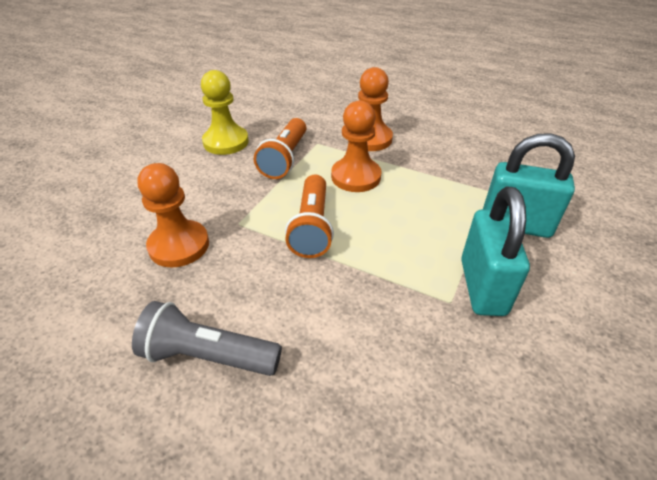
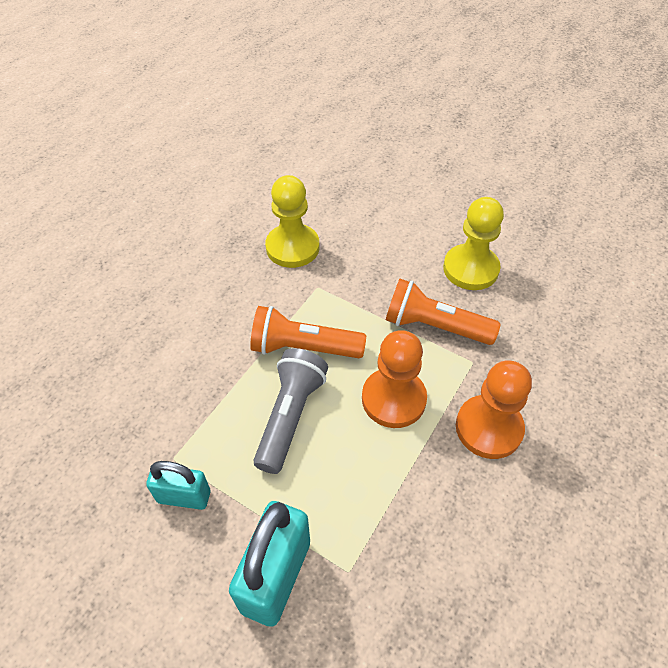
camera: 95 degrees right, 10 degrees up
grey flashlight [132,301,282,376] -> grey flashlight moved to [253,348,328,474]
orange pawn [138,163,209,268] -> yellow pawn [265,175,319,268]
turquoise padlock [461,187,530,316] -> turquoise padlock [146,461,210,510], size x0.61

